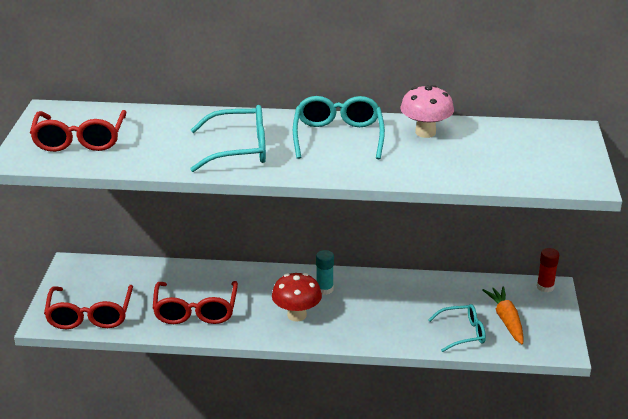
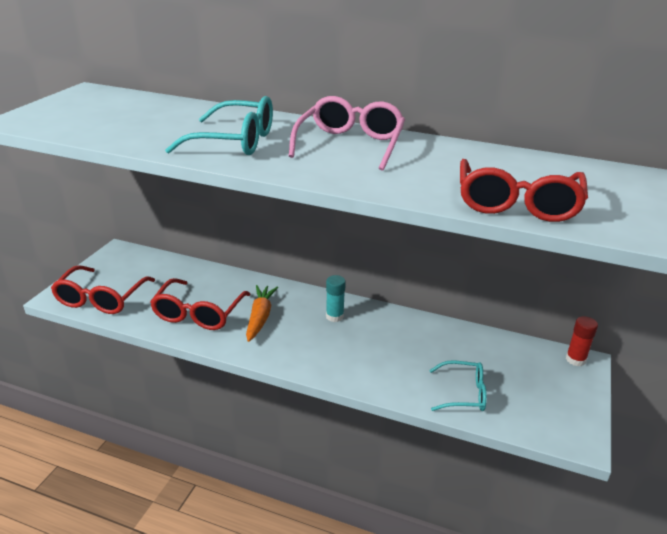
camera: 15 degrees right, 0 degrees up
red glasses [30,110,126,152] -> red glasses moved to [460,159,588,222]
red mushroom [272,273,322,322] -> none
turquoise glasses [293,96,385,159] -> pink glasses [289,96,405,171]
pink mushroom [400,85,454,138] -> none
orange carrot [482,287,524,344] -> orange carrot moved to [246,285,279,342]

